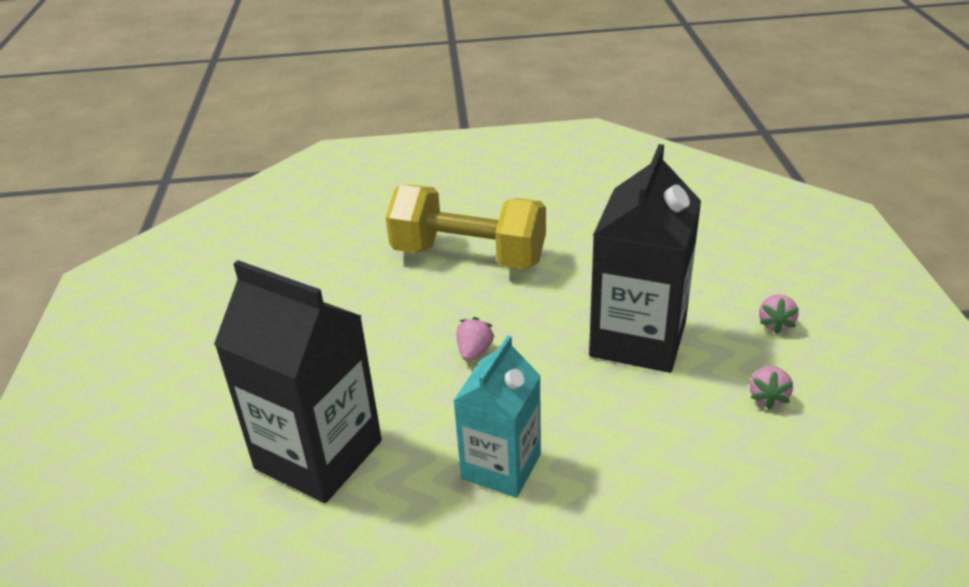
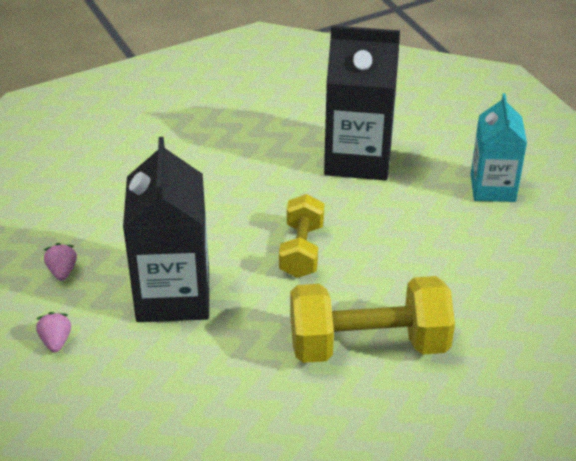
camera: 155 degrees right, 5 degrees up
turquoise carton [453,335,541,498] -> turquoise carton moved to [471,93,527,202]
pink strawberry [457,317,494,361] -> yellow dumbbell [279,194,324,278]

